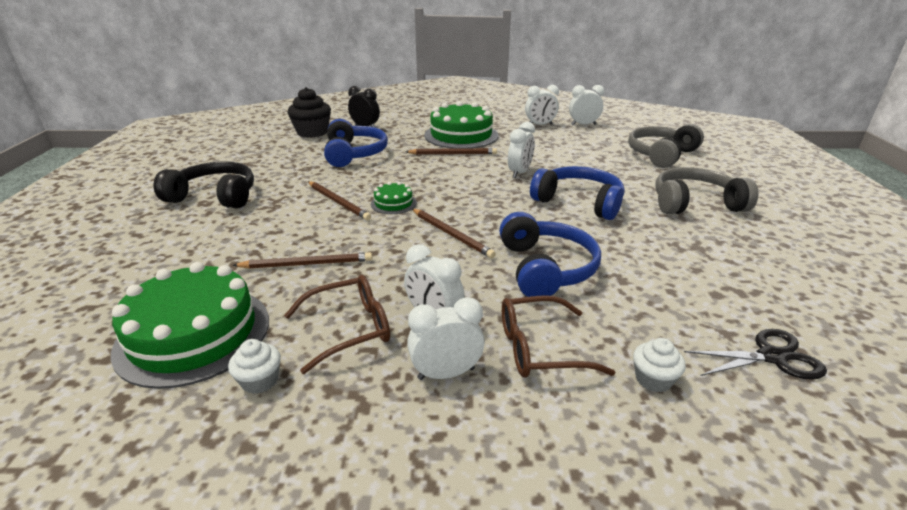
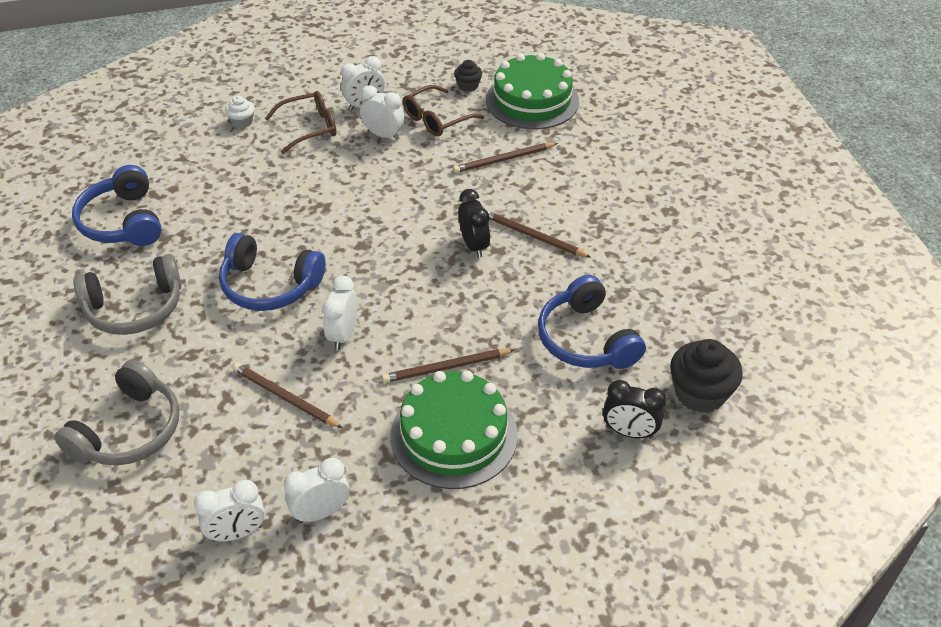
camera: 165 degrees right, 15 degrees up
black headphones [153,161,254,208] -> none
white cupcake [228,339,281,394] -> black cupcake [454,60,482,92]
green cake [371,182,417,214] -> black clock [459,189,490,258]
brown pencil [412,209,496,258] -> brown pencil moved to [233,363,343,428]
blue headphones [499,212,601,297] -> blue headphones moved to [72,165,162,246]
black scissors [684,329,827,380] -> none

